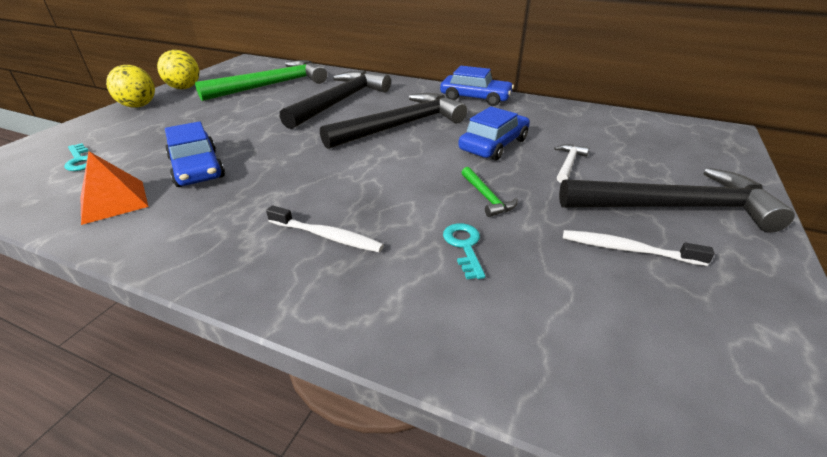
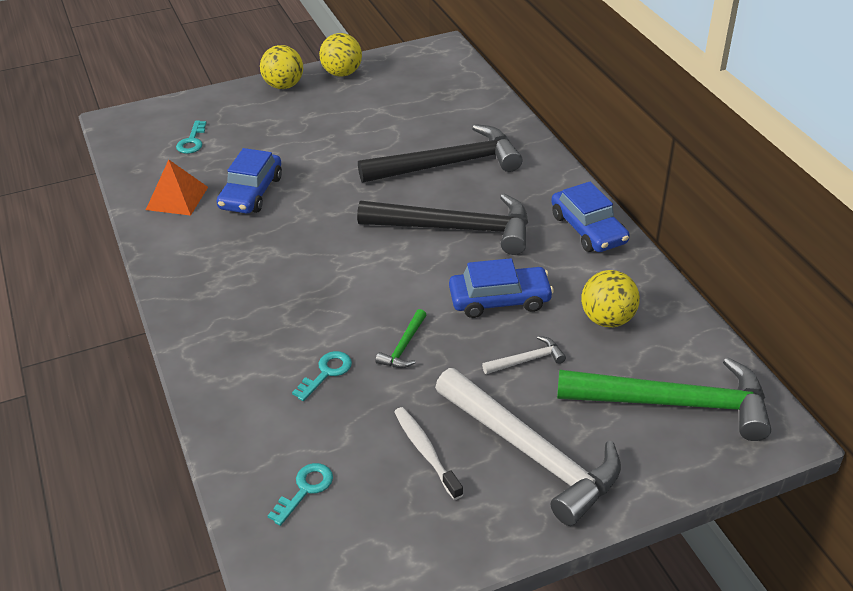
camera: 45 degrees right, 5 degrees up
green hammer [195,60,327,101] -> green hammer moved to [557,357,771,441]
white toothbrush [266,205,384,252] -> none
black hammer [559,168,795,233] -> white hammer [435,368,621,526]
none -> turquoise key [268,463,333,526]
none -> yellow ball [581,270,640,327]

